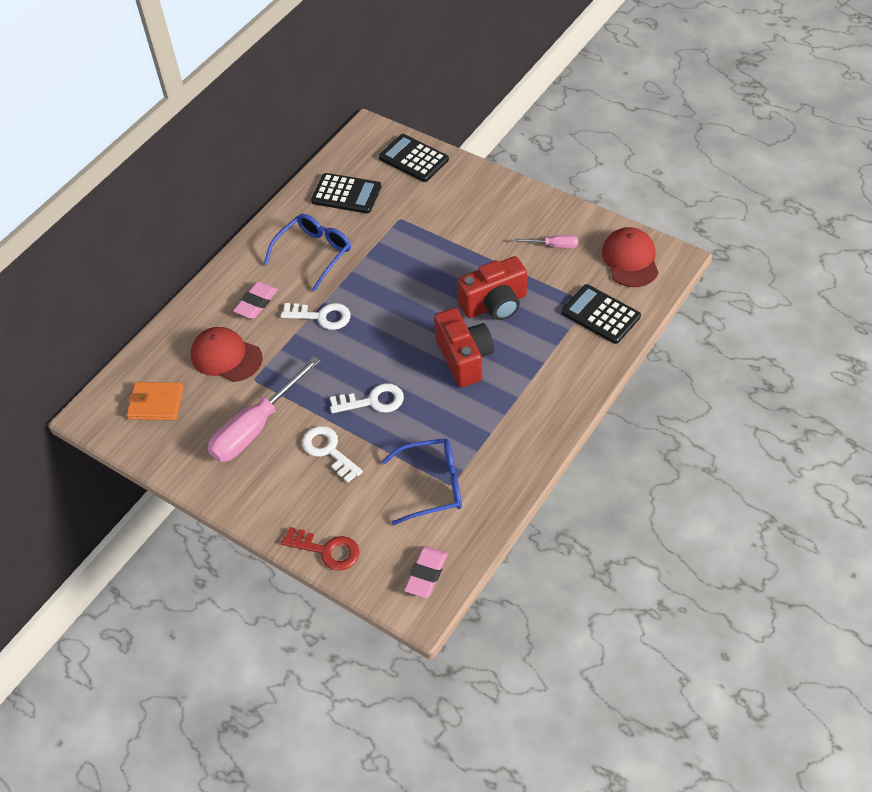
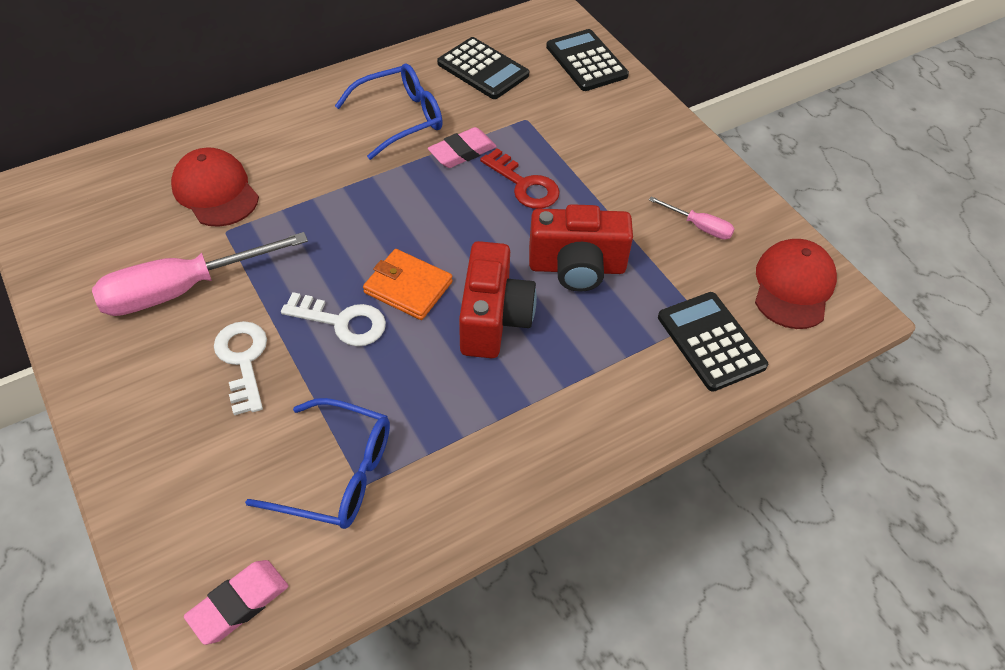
camera: 20 degrees right, 0 degrees up
orange wallet [127,382,184,420] -> orange wallet moved to [363,249,453,320]
pink eraser [233,282,278,319] -> pink eraser moved to [428,127,497,168]
white key [281,303,351,330] -> none
red key [281,527,360,571] -> red key moved to [480,148,560,209]

